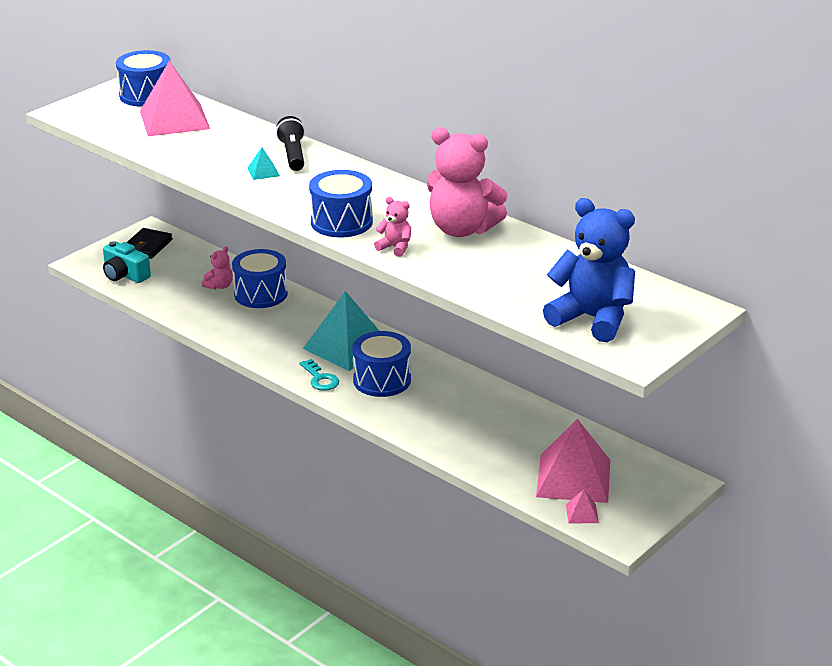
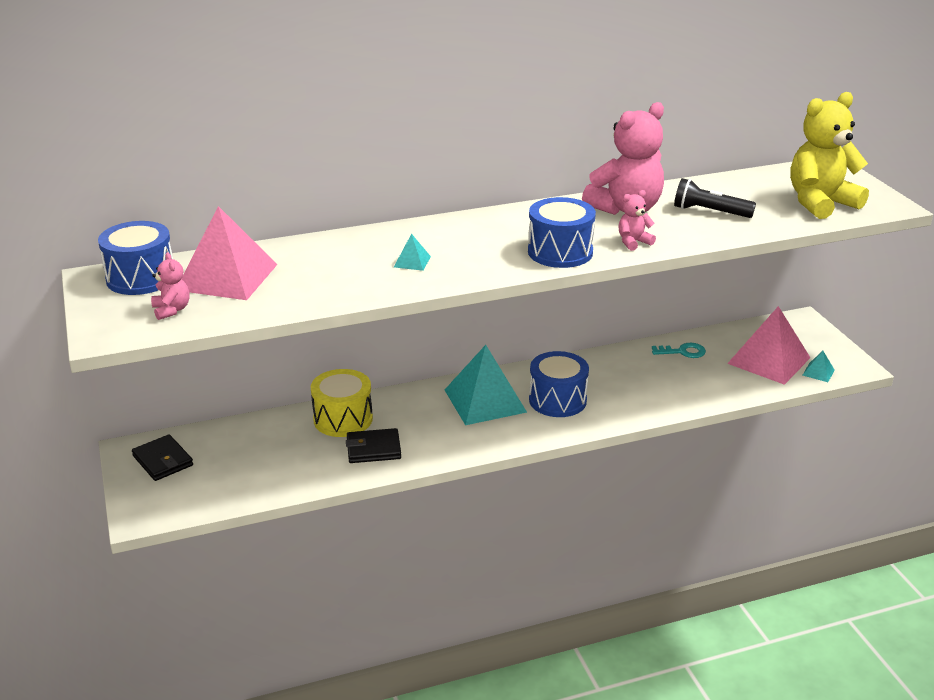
camera: 60 degrees left, 0 degrees up
turquoise camera [103,241,151,283] -> none
pink teddy bear [202,246,233,290] -> pink teddy bear moved to [151,252,189,320]
blue drum [232,249,288,308] -> yellow drum [311,369,373,437]
black flashlight [276,116,305,171] -> black flashlight moved to [674,178,756,218]
turquoise key [300,359,339,391] -> turquoise key moved to [652,343,706,358]
blue teddy bear [543,198,635,342] -> yellow teddy bear [790,92,869,219]
pink pyramid [566,489,599,523] -> turquoise pyramid [803,351,835,382]
none -> black wallet [346,428,401,463]

